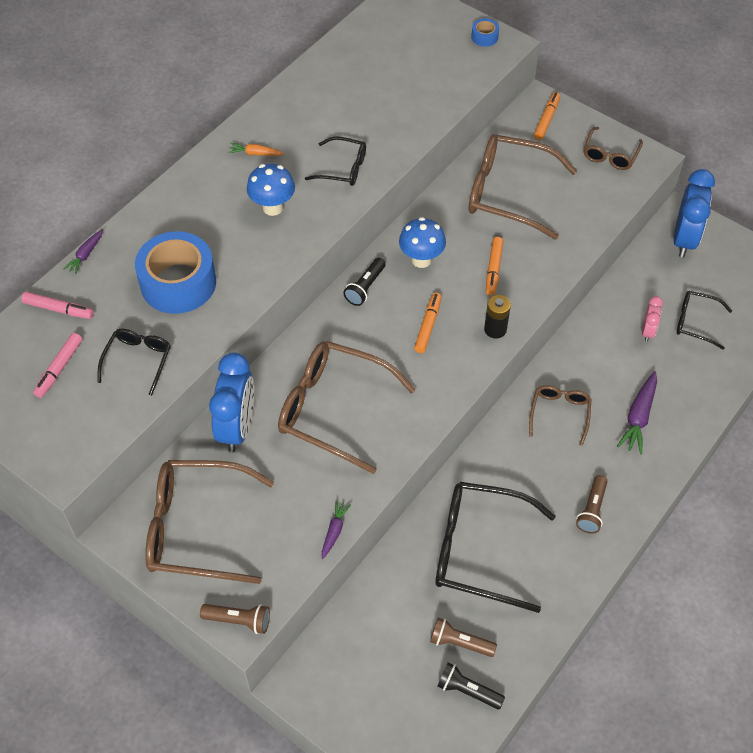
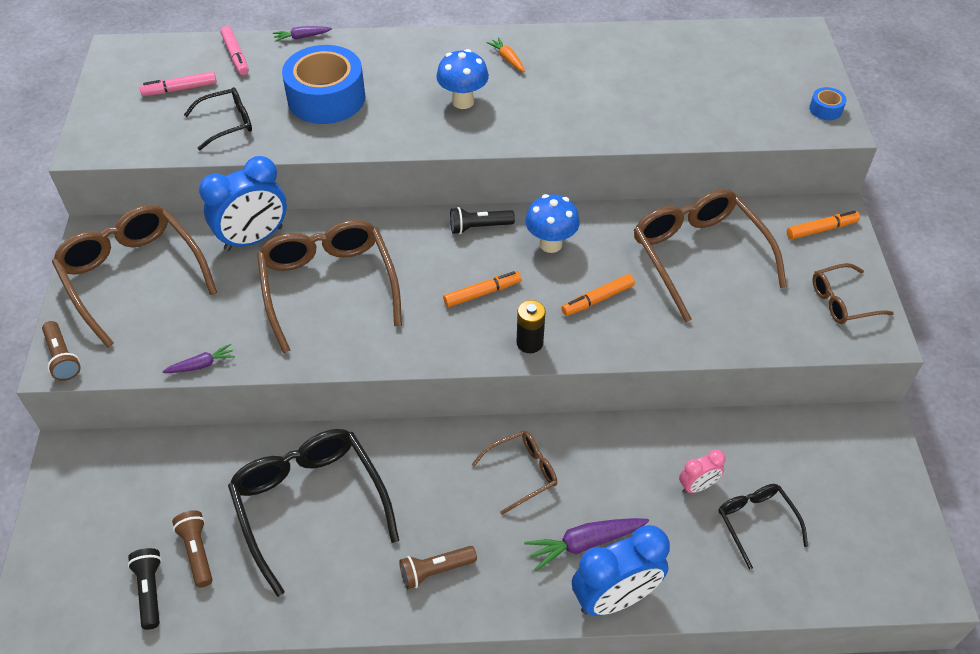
camera: 50 degrees right, 5 degrees down
black glasses [305,136,366,186] -> none
blue clock [673,169,715,257] -> blue clock moved to [572,525,670,616]

